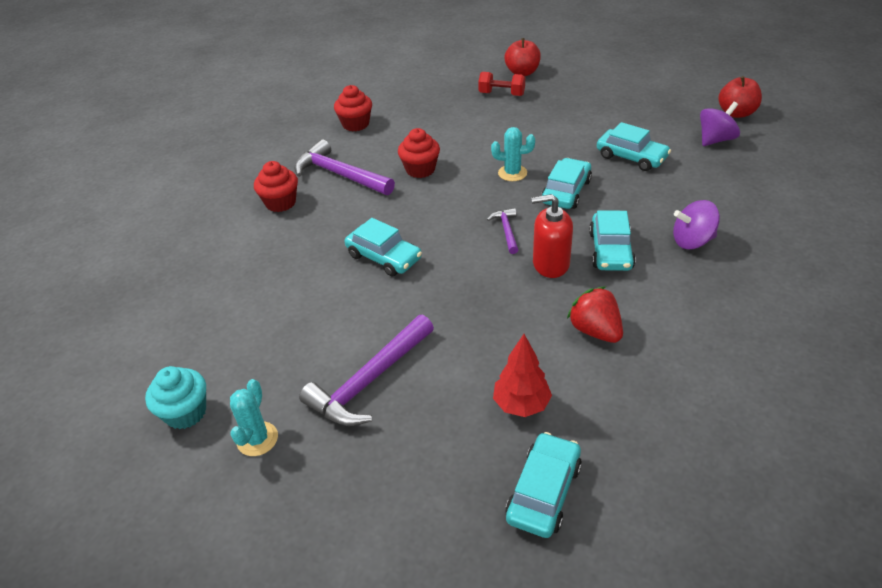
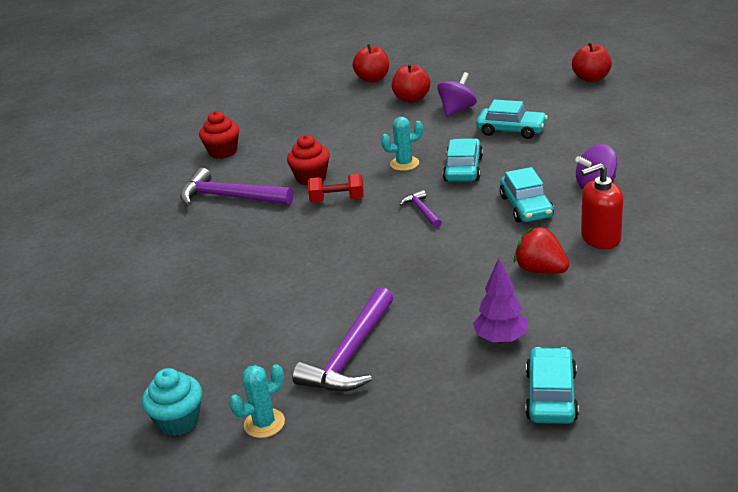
camera: 15 degrees left, 10 degrees down
turquoise cactus [230,379,278,456] -> turquoise cactus turned 60 degrees clockwise [229,364,285,438]
red cupcake [254,161,298,212] -> none
turquoise car [345,218,422,276] -> none
red dumbbell [478,72,525,96] -> red dumbbell moved to [308,174,364,203]
red tree [493,334,552,417] -> purple tree [473,258,528,344]
red soap dispenser [531,194,573,278] -> red soap dispenser moved to [581,163,623,249]
purple spinning top [700,102,740,146] -> purple spinning top moved to [437,72,477,117]
none -> red apple [392,64,430,103]

